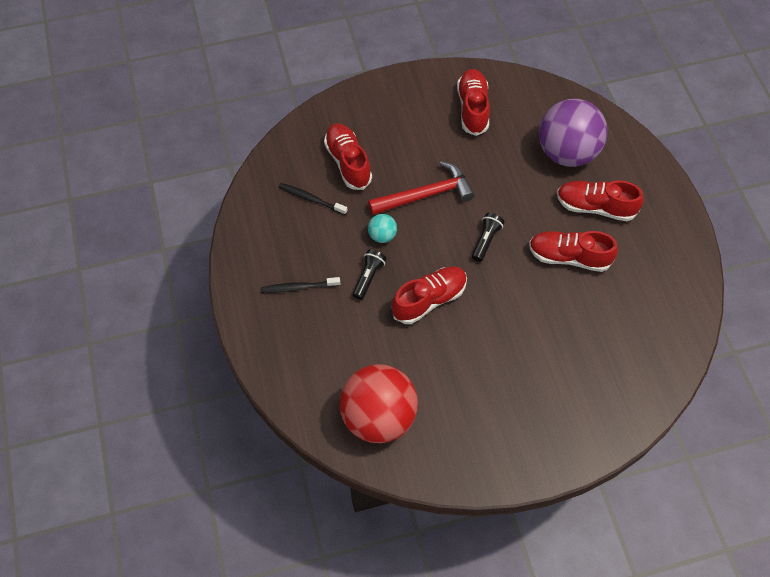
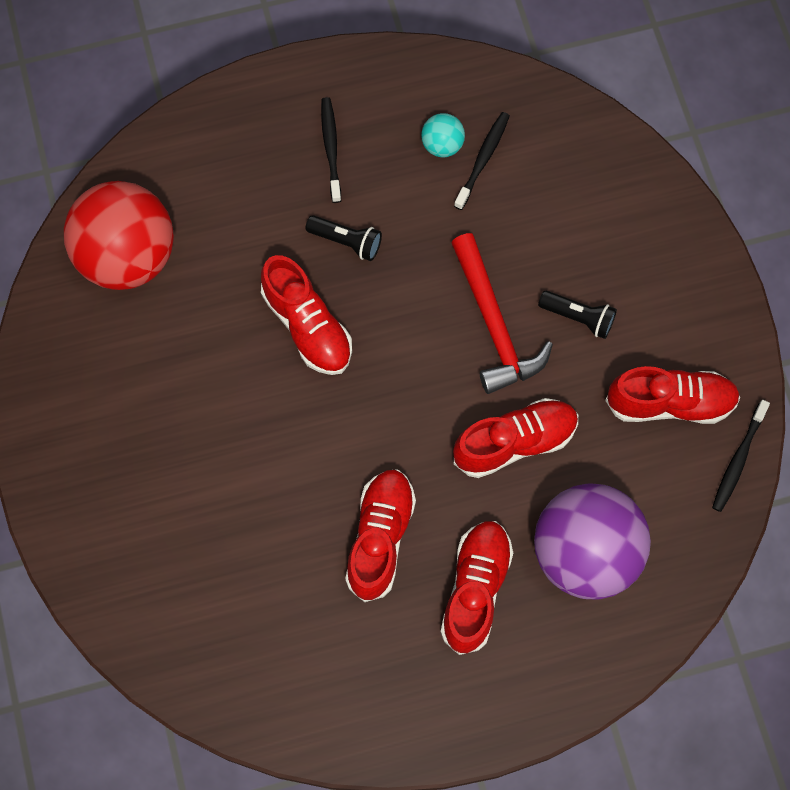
camera: 90 degrees right, 10 degrees up
red shoe [324,123,372,190] -> red shoe moved to [453,398,578,478]
turquoise ball [368,214,397,243] -> turquoise ball moved to [421,113,465,157]
black flashlight [472,213,504,262] -> black flashlight moved to [538,290,617,339]
none -> black toothbrush [712,400,770,512]

